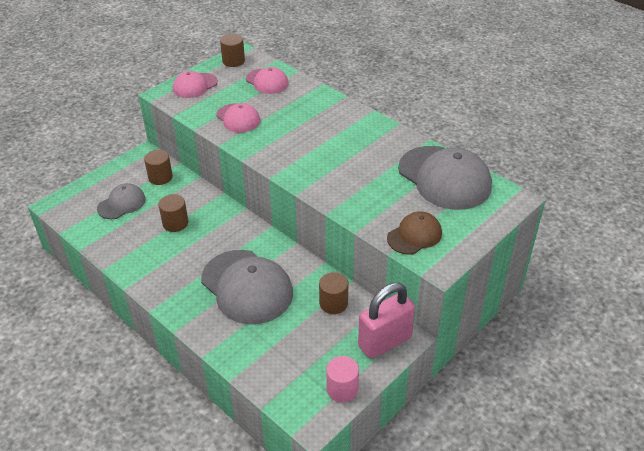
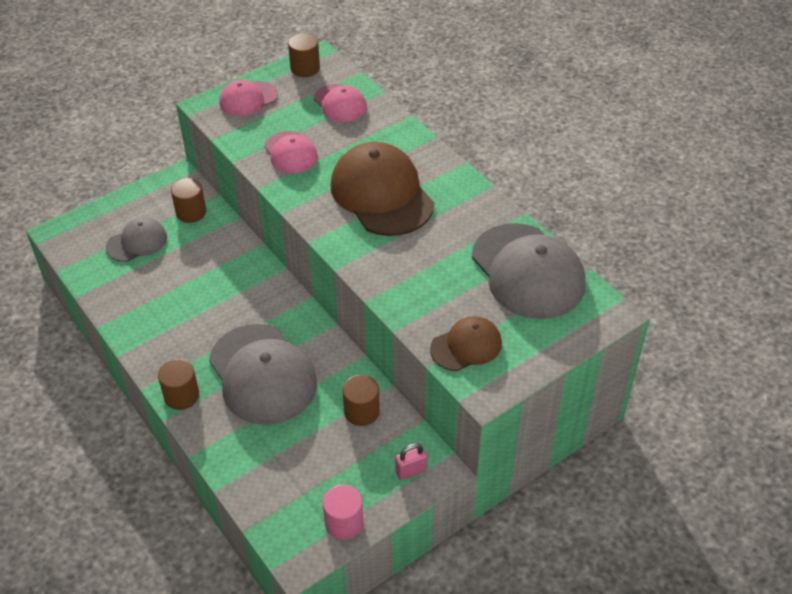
camera: 10 degrees right, 5 degrees up
brown cylinder [158,194,188,232] -> brown cylinder moved to [158,359,199,410]
pink padlock [358,283,415,359] -> pink padlock [395,443,427,480], size x0.46
none -> brown cap [331,142,434,236]

